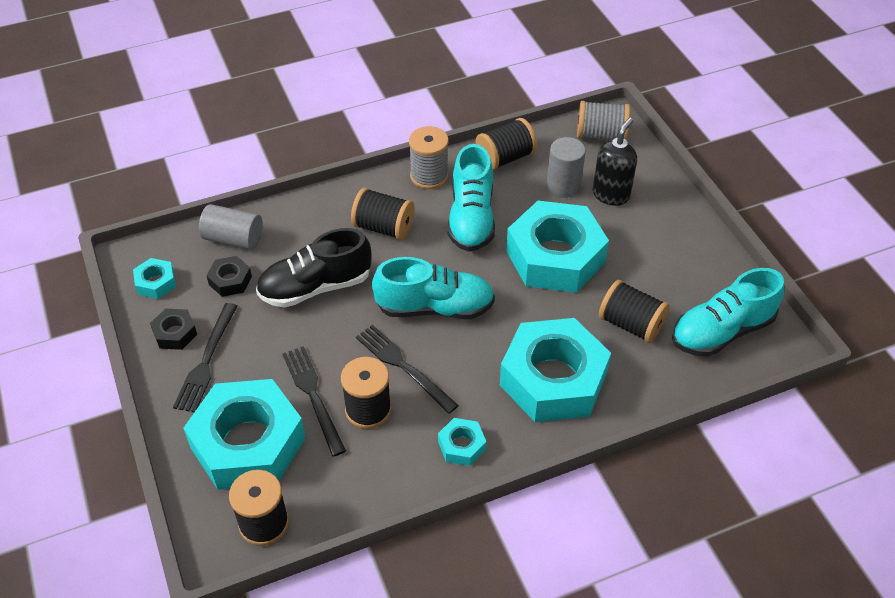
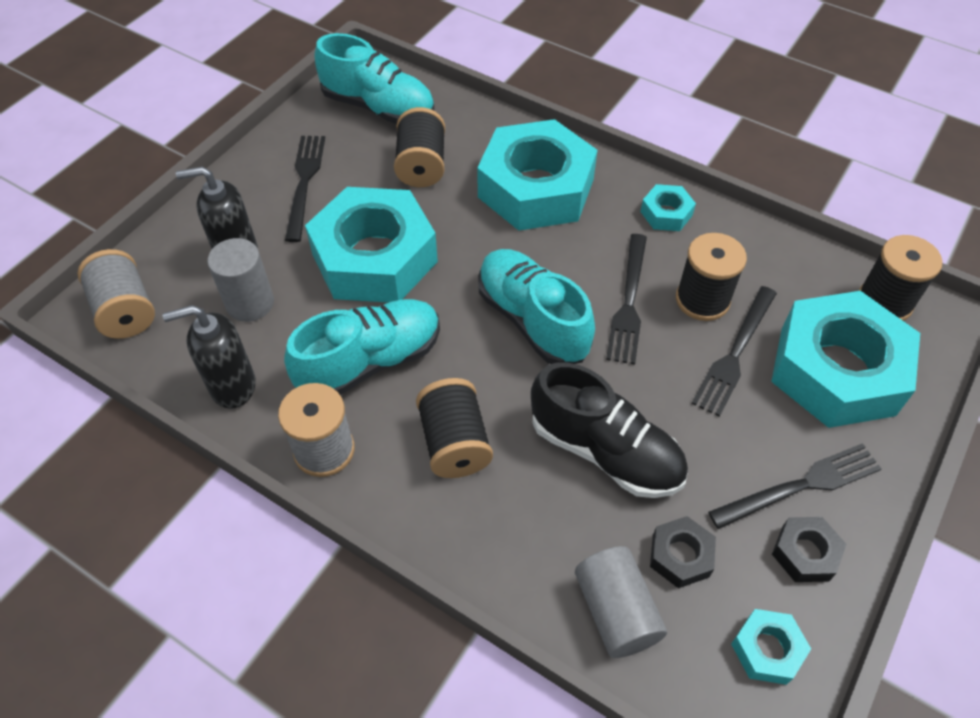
camera: 125 degrees left, 5 degrees up
black spool [476,118,537,170] -> black soap dispenser [162,305,256,409]
none -> black fork [285,136,325,242]

